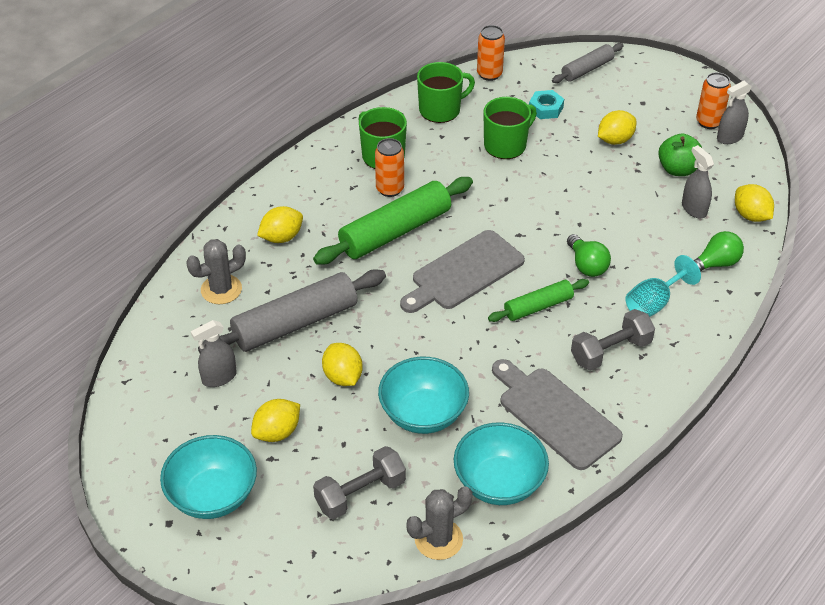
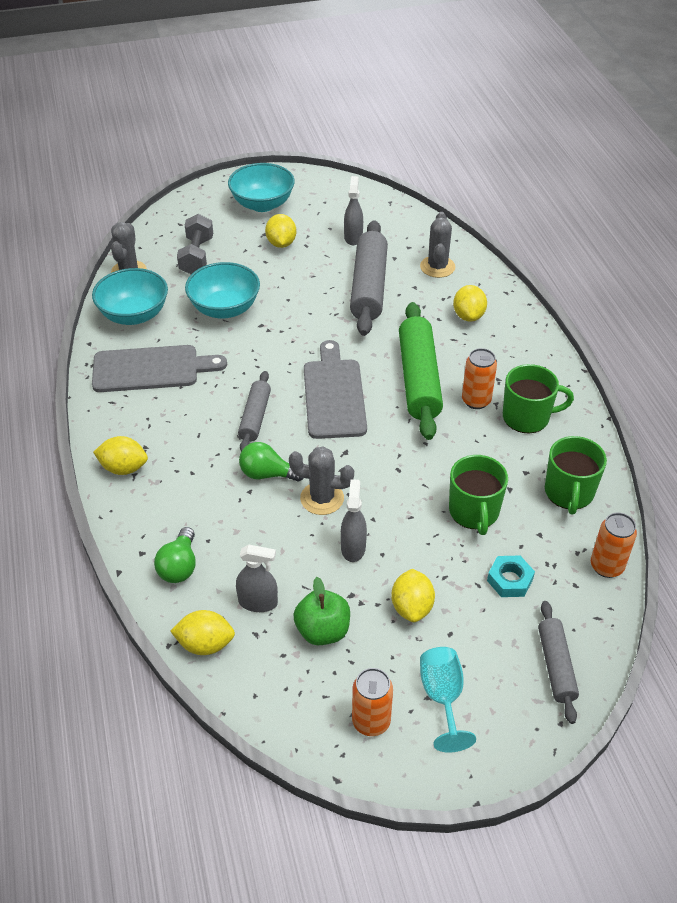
camera: 125 degrees right, 0 degrees up
yellow lemon [322,343,363,386] -> yellow lemon moved to [93,436,148,475]
green rolling pin [488,279,589,322] -> grey rolling pin [238,371,271,452]
grey dumbbell [571,309,655,370] -> none
turquoise goblet [625,255,701,317] -> turquoise goblet moved to [420,647,476,752]
grey spray bottle [717,81,752,144] -> grey spray bottle moved to [341,479,367,562]
none -> grey cactus [289,447,354,515]

